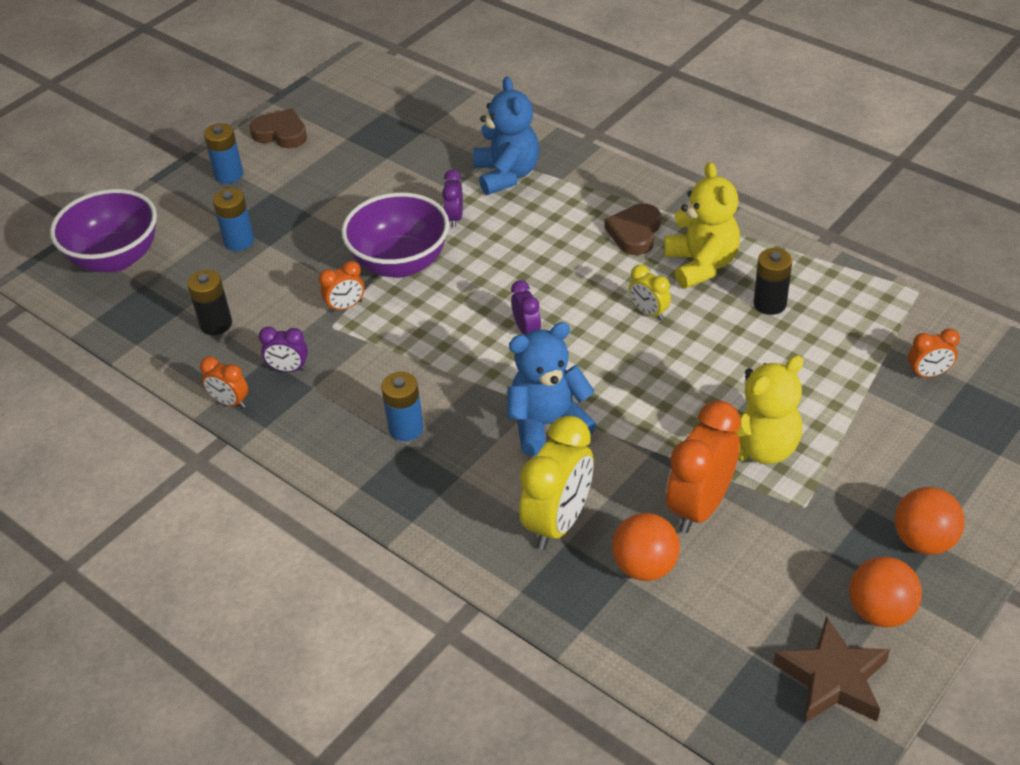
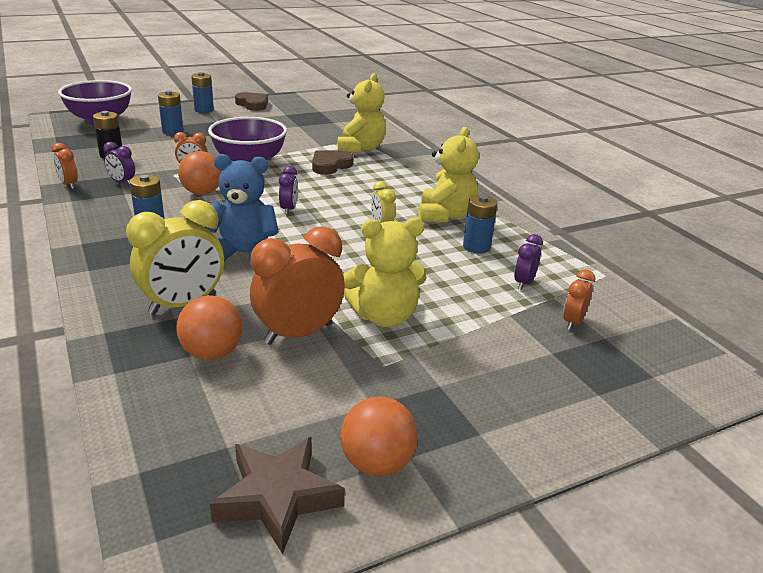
camera: 20 degrees right, 15 degrees down
purple clock [442,170,463,228] -> purple clock moved to [514,234,543,290]
blue teddy bear [473,77,539,195] -> yellow teddy bear [338,73,386,153]
brown heart [605,204,661,255] -> brown heart moved to [312,151,353,175]
black battery [753,248,792,315] -> blue battery [463,195,498,254]
orange ball [894,487,965,555] -> orange ball moved to [178,151,222,195]
orange clock [908,328,960,378] -> orange clock turned 105 degrees clockwise [563,270,596,330]

